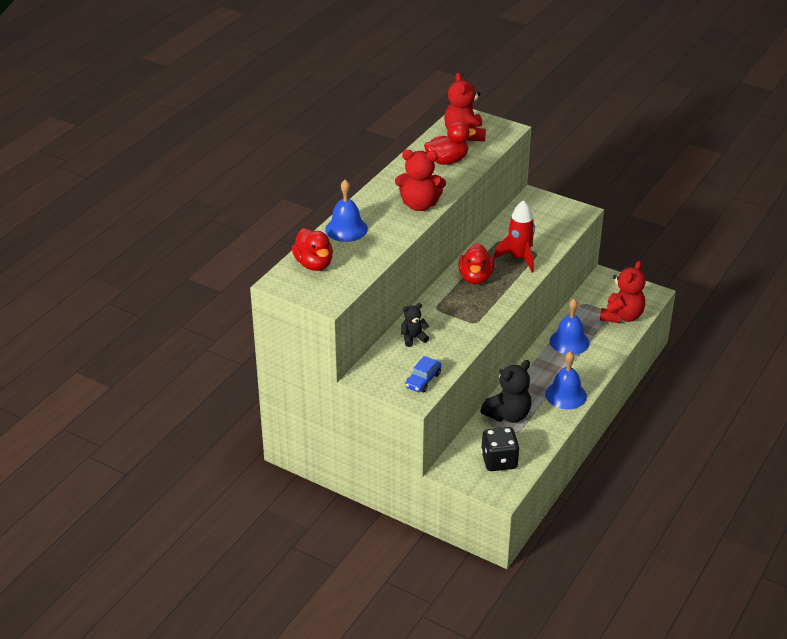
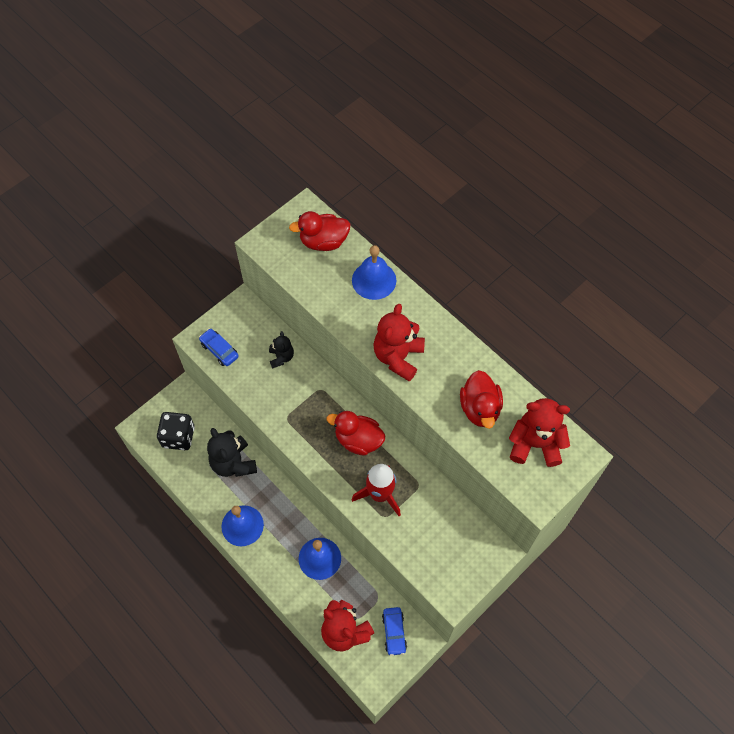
camera: 105 degrees right, 25 degrees up
none -> blue car [382,607,407,656]

